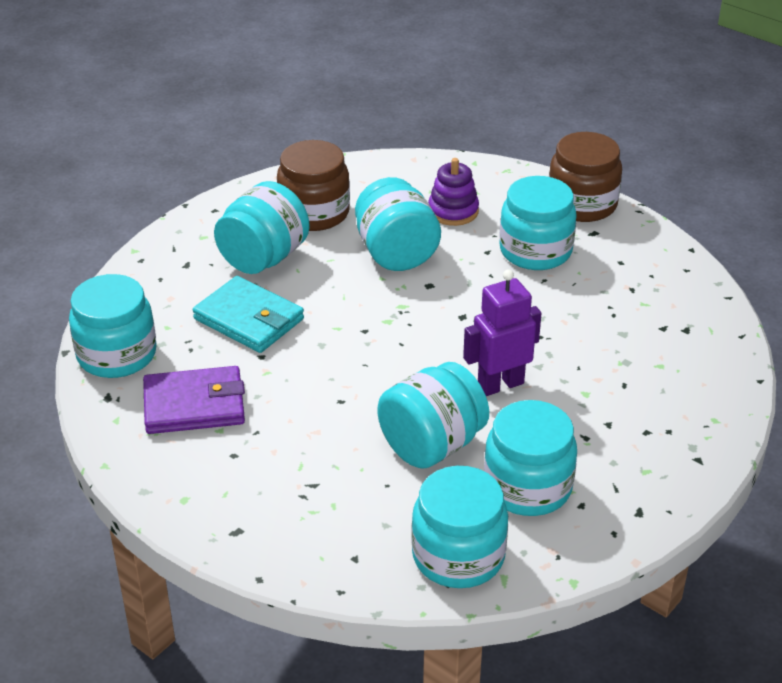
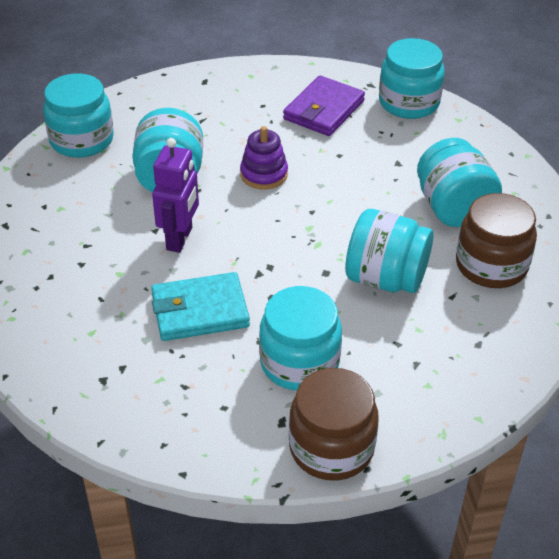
camera: 130 degrees right, 5 degrees up
turquoise wallet [193,276,304,353] -> turquoise wallet moved to [151,272,250,341]
purple stacking toy [428,158,479,226] -> purple stacking toy moved to [240,126,288,189]
turquoise jar [484,400,577,516] -> none

